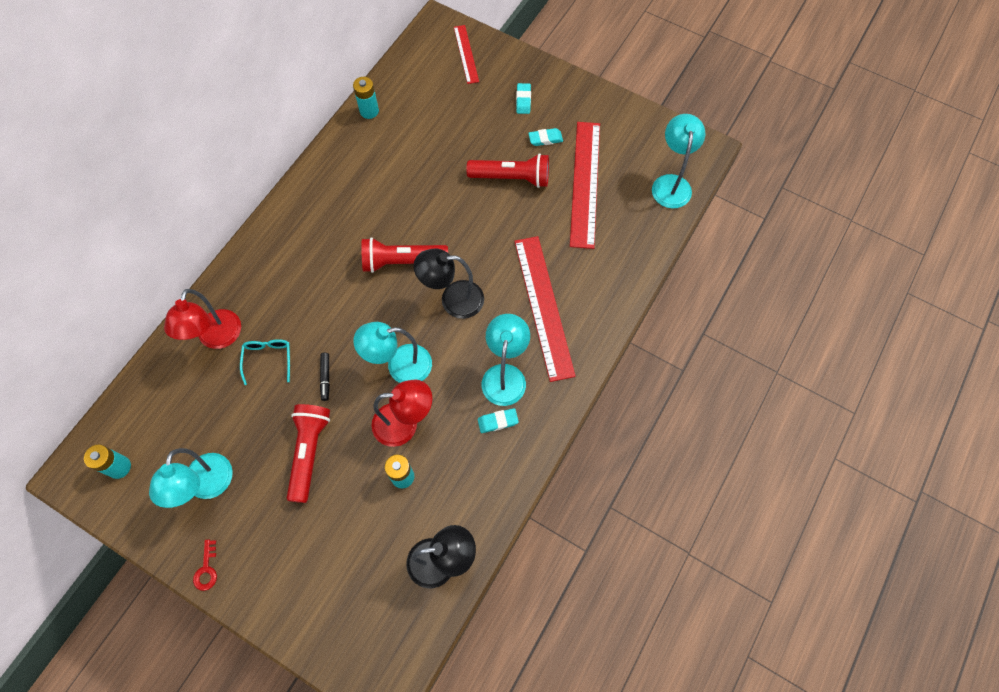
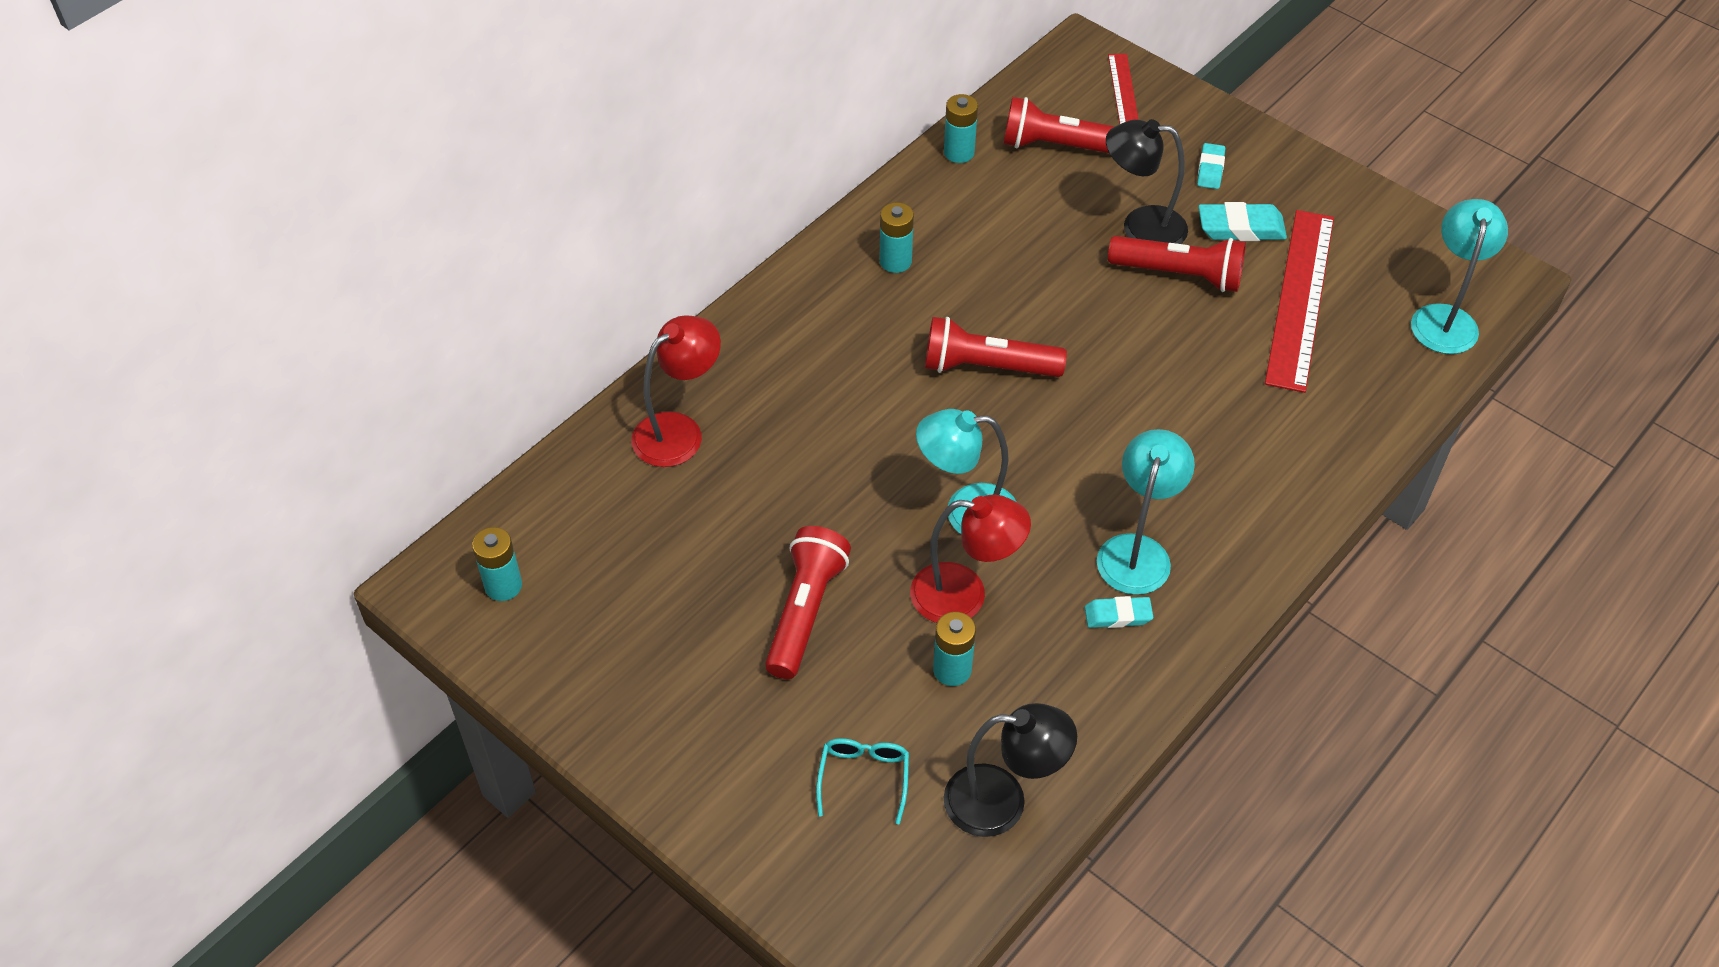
camera: 10 degrees right, 15 degrees down
turquoise lamp [149,448,233,508] -> none
red lamp [164,289,241,349] -> red lamp turned 150 degrees counterclockwise [631,315,721,467]
red key [193,540,217,591] -> none
turquoise glasses [240,339,290,385] -> turquoise glasses moved to [816,738,909,824]
black marker [320,353,330,401] -> none
black lamp [414,248,484,319] -> black lamp moved to [1106,119,1188,244]
red ruler [514,236,576,382] -> none
turquoise eraser [528,128,563,146] -> turquoise eraser [1198,202,1287,241], size x1.58
none -> turquoise battery [879,202,914,273]
none -> red flashlight [1003,97,1115,153]

